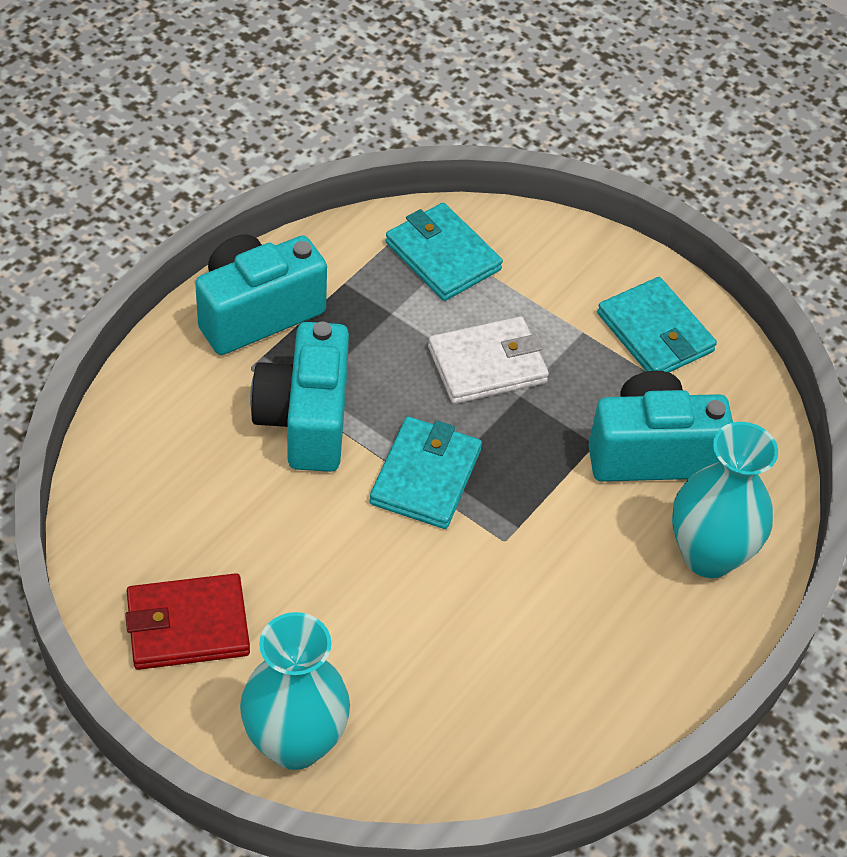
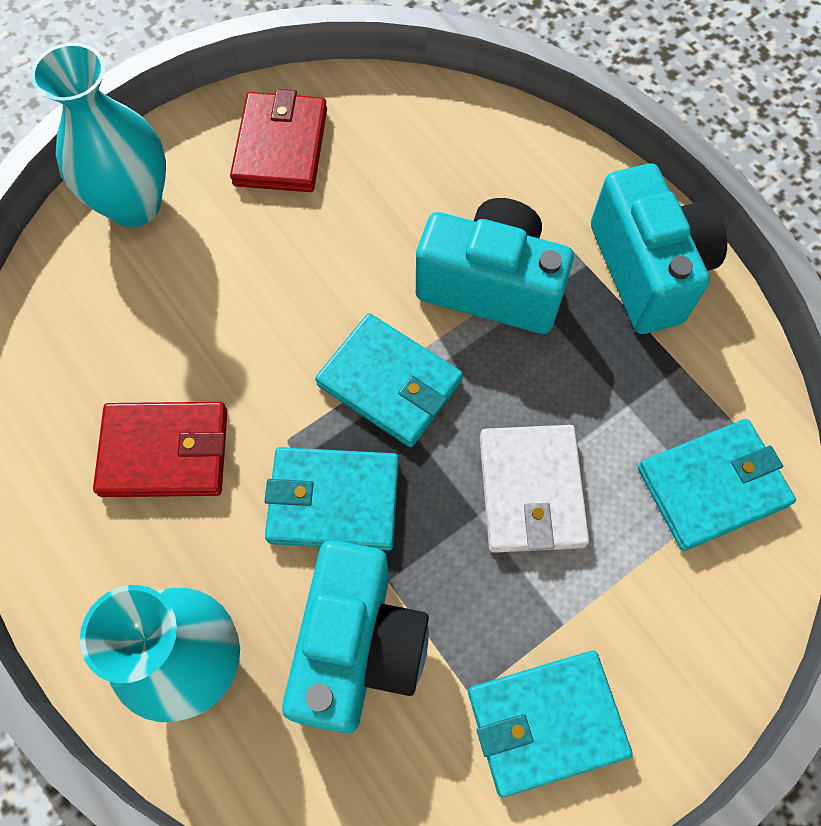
camera: 110 degrees right, 15 degrees up
none -> red wallet [93,402,227,497]
none -> turquoise wallet [264,447,399,551]

